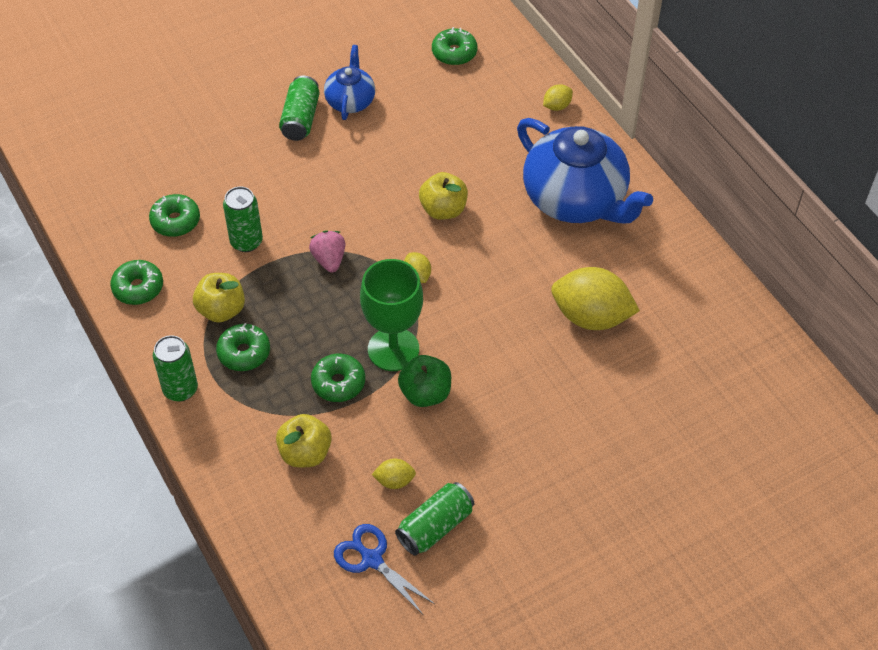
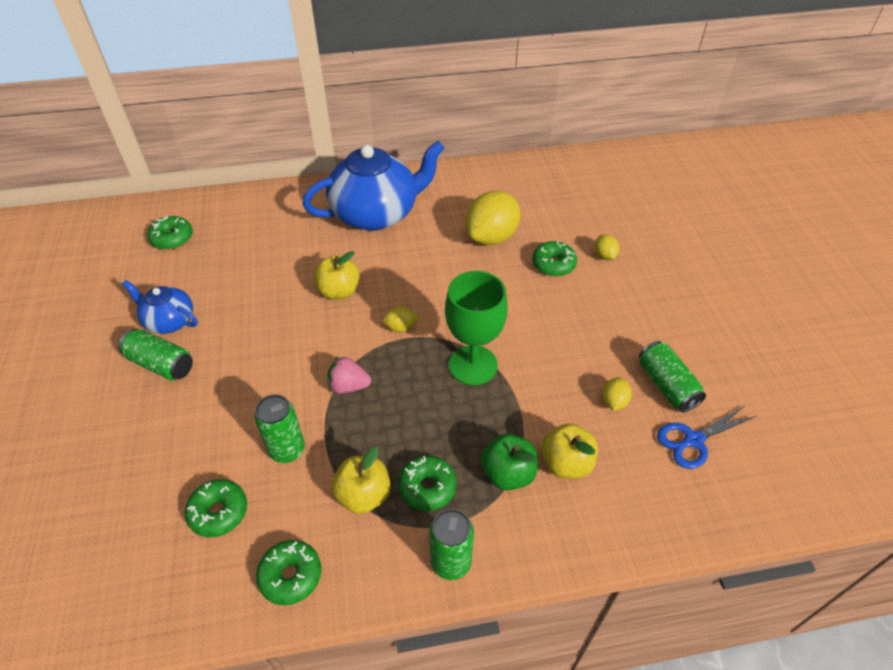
camera: 70 degrees left, 5 degrees down
green donut [311,354,365,402] -> green donut moved to [532,241,577,276]
green apple [398,355,451,407] -> green apple moved to [481,434,538,490]
yellow lemon [543,84,573,111] -> yellow lemon moved to [594,235,619,260]

